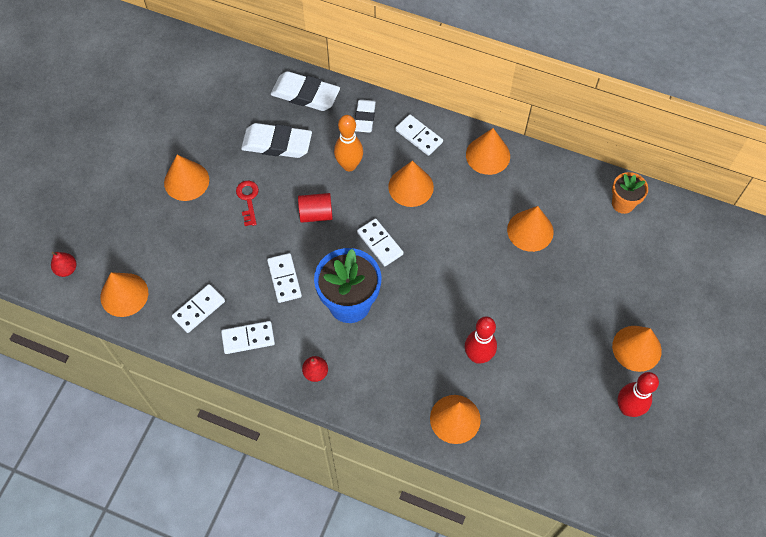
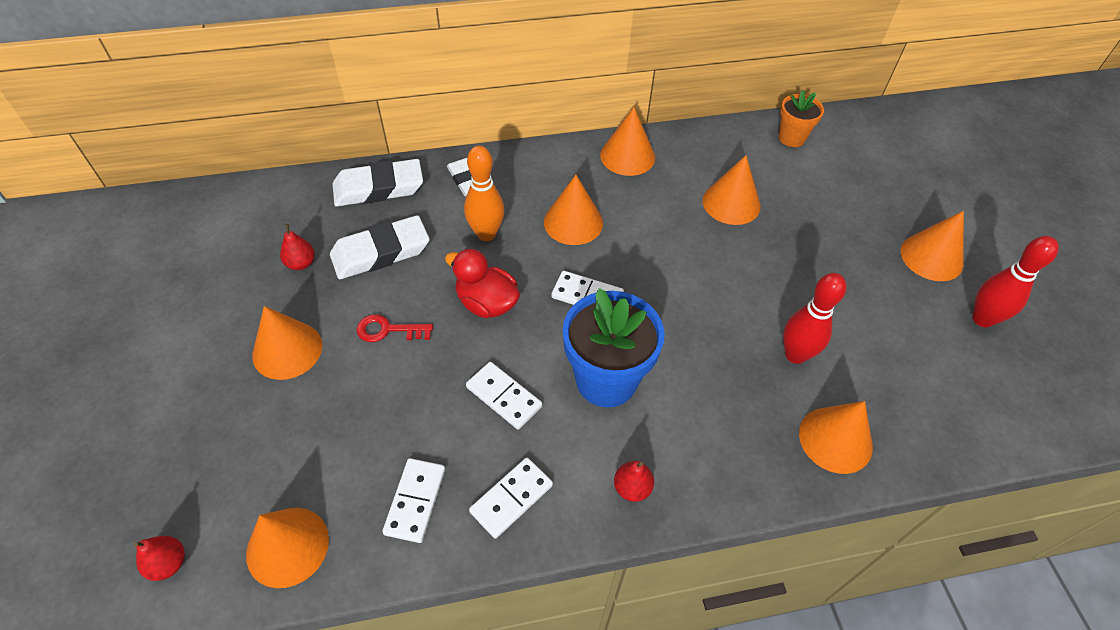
camera: 35 degrees left, 10 degrees down
red key [236,181,259,226] -> red key turned 45 degrees counterclockwise [357,314,433,342]
red cylinder [298,193,333,223] -> red duck [445,249,520,318]
white domino [395,114,443,156] -> none
none -> red pear [280,224,315,270]

